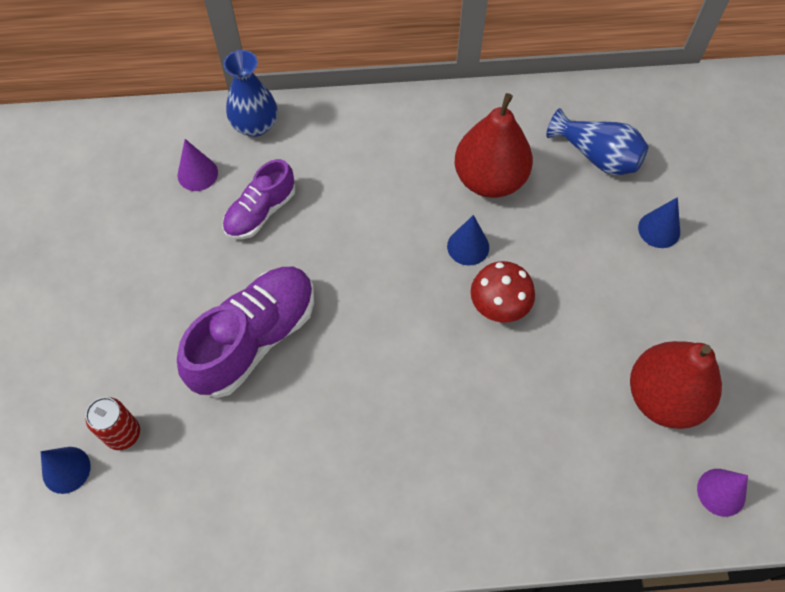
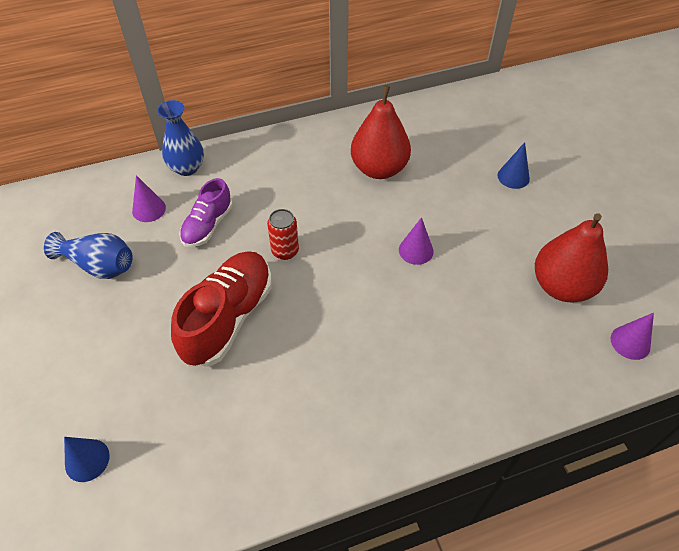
camera: 15 degrees left, 10 degrees down
red can [86,397,140,450] -> red can moved to [267,209,299,260]
purple shoe [177,267,314,398] -> red shoe [171,251,272,367]
blue cone [447,215,489,266] -> none
red mushroom [471,261,535,323] -> purple cone [399,217,433,265]
blue vase [546,108,648,176] -> blue vase moved to [44,232,133,279]

